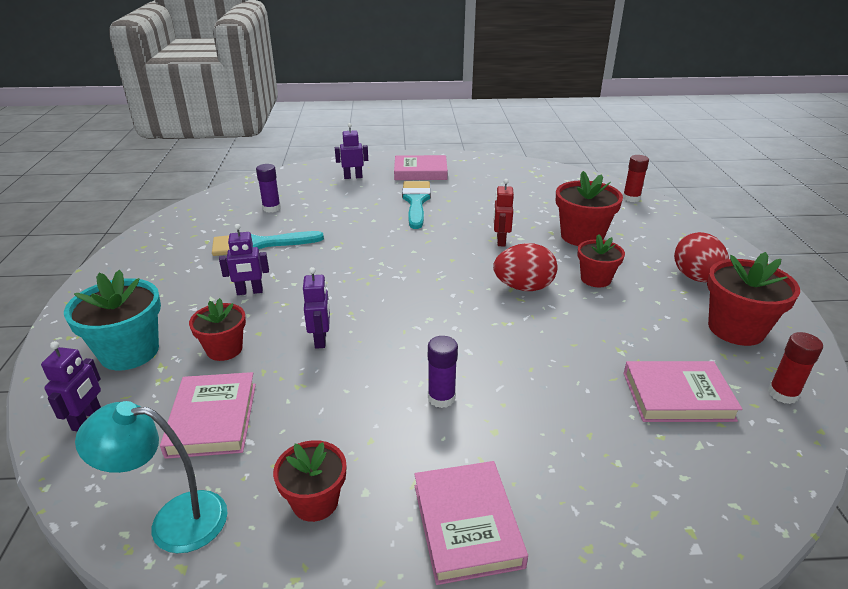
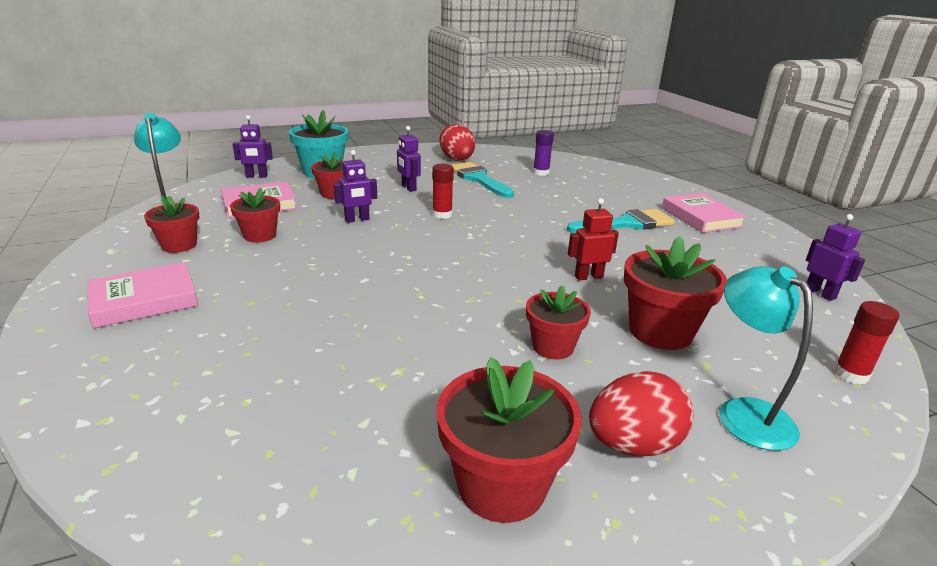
camera: 70 degrees right, 5 degrees down
purple robot [335,123,368,179] -> purple robot moved to [806,214,865,301]
purple glue stick [428,336,458,408] -> none
red egg [493,243,558,291] -> red egg moved to [440,124,476,161]
pink book [623,361,742,422] -> none
red glue stick [768,332,823,404] -> red glue stick moved to [432,164,454,219]
none -> red flower pot [230,188,280,243]
none -> turquoise lamp [719,266,813,451]

